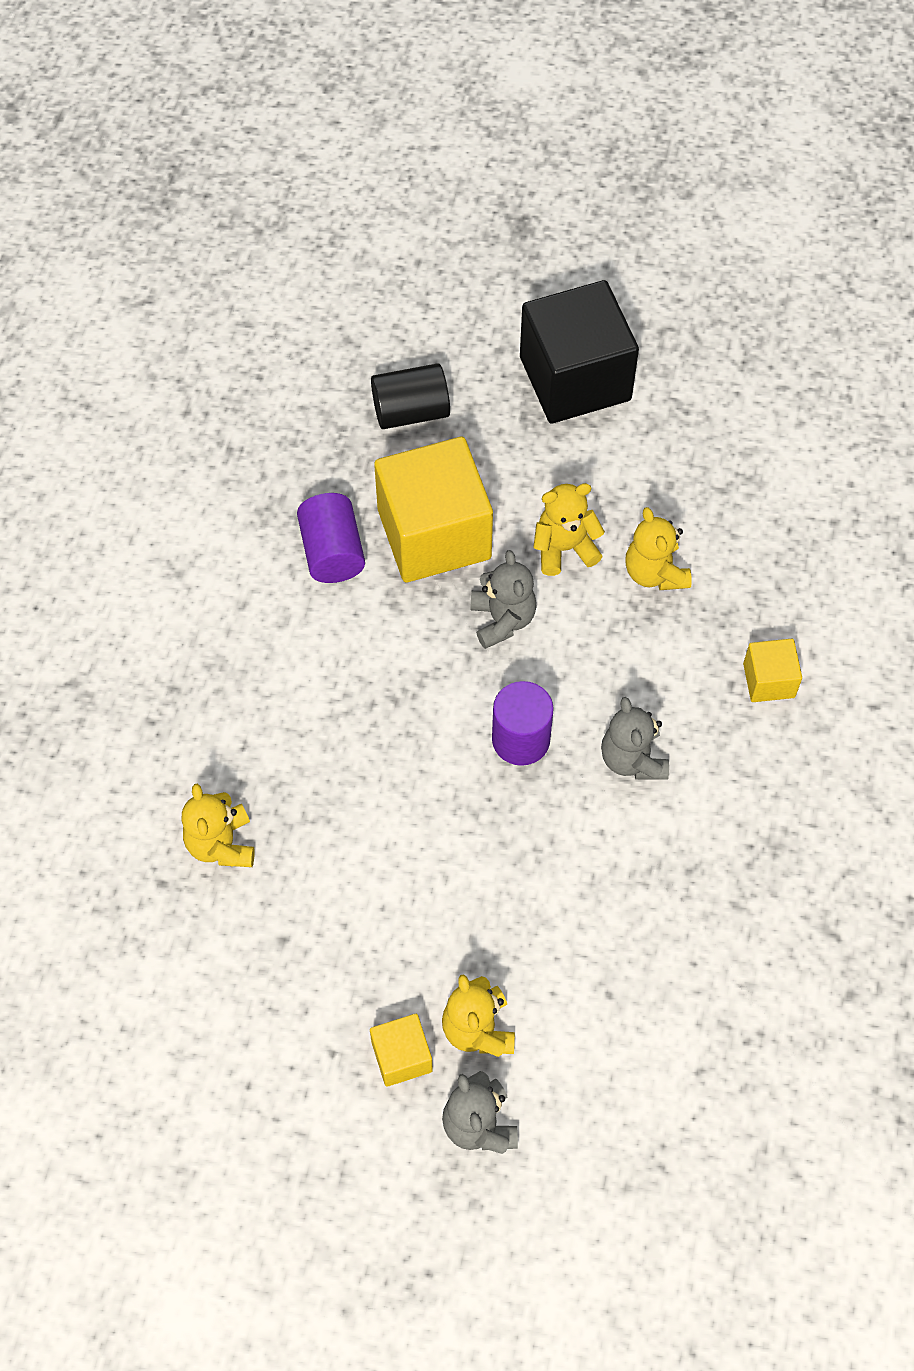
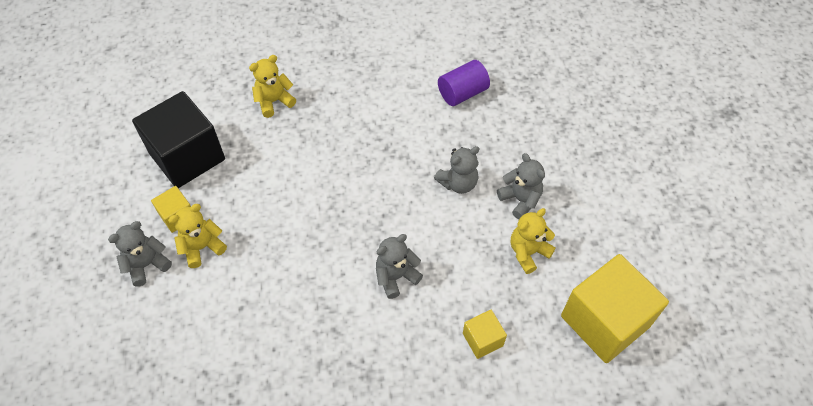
camera: 70 degrees right, 5 degrees down
black cylinder [371,363,450,429] -> none
yellow cube [374,437,493,582] -> yellow cube moved to [561,254,669,363]
purple cylinder [492,681,554,766] -> none
black cube [520,280,639,423] -> black cube moved to [132,91,225,188]
yellow teddy bear [533,483,605,576] -> grey teddy bear [497,153,545,219]

